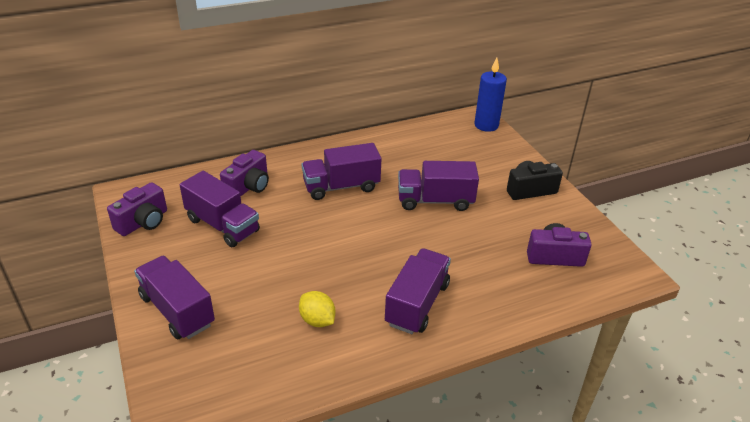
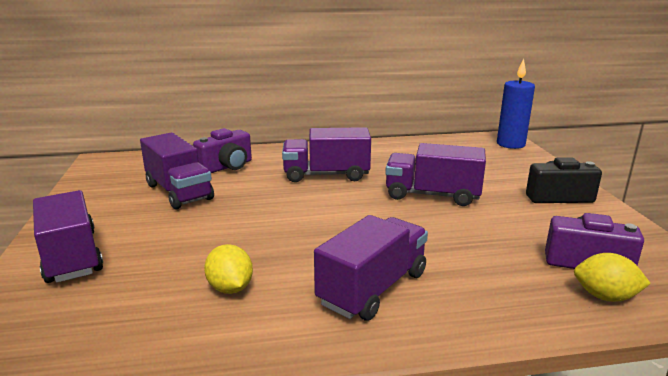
camera: 15 degrees right, 15 degrees down
purple camera [107,182,167,236] -> none
none -> yellow lemon [574,253,651,302]

